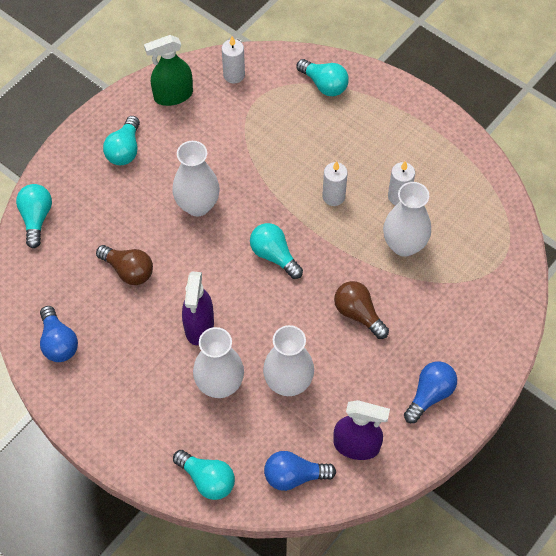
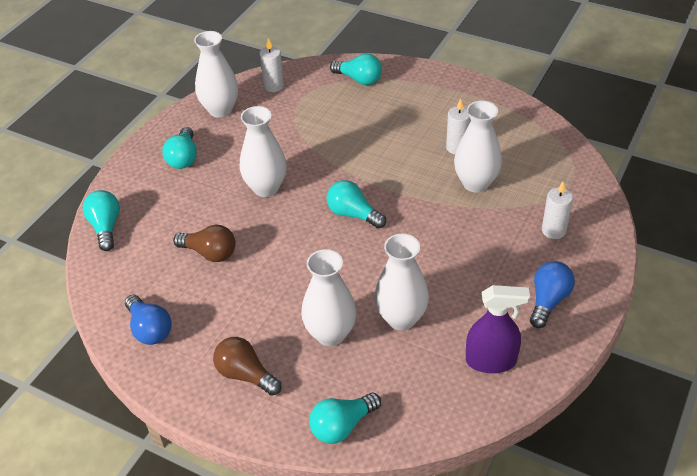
camera: 10 degrees left, 15 degrees down
green spray bottle [144,35,193,106] -> white vase [194,31,238,118]
turquoise light bulb [173,450,235,500] -> turquoise light bulb turned 120 degrees clockwise [309,393,381,444]
purple spray bottle [182,271,214,345] -> none
blue light bulb [264,451,336,491] -> none
white candle [322,161,348,206] -> white candle moved to [542,182,573,239]
brown light bulb [334,281,389,339] -> brown light bulb moved to [213,337,281,396]

